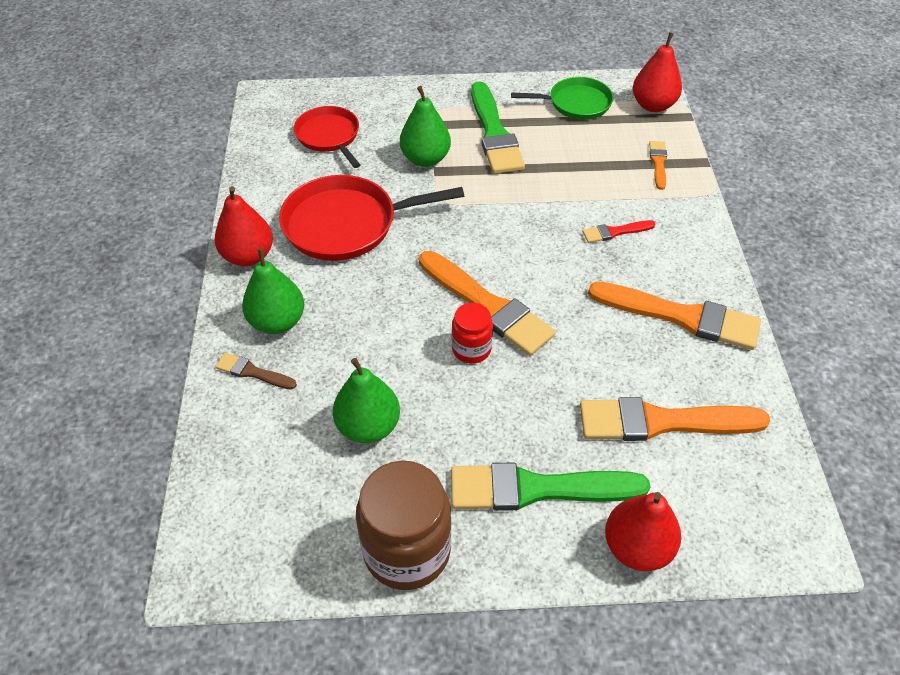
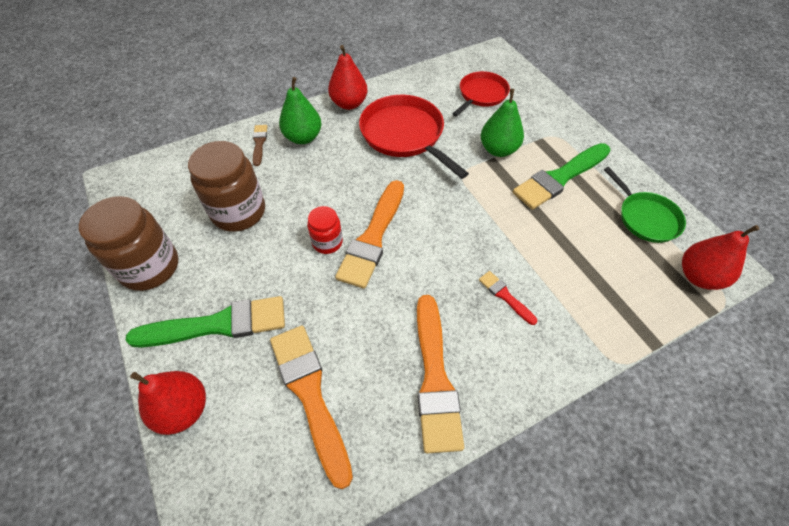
camera: 65 degrees right, 5 degrees up
green pear [333,358,400,443] -> brown jar [188,141,265,232]
green brush [451,463,650,511] -> green brush turned 105 degrees clockwise [125,296,285,348]
orange brush [649,141,667,190] -> none

